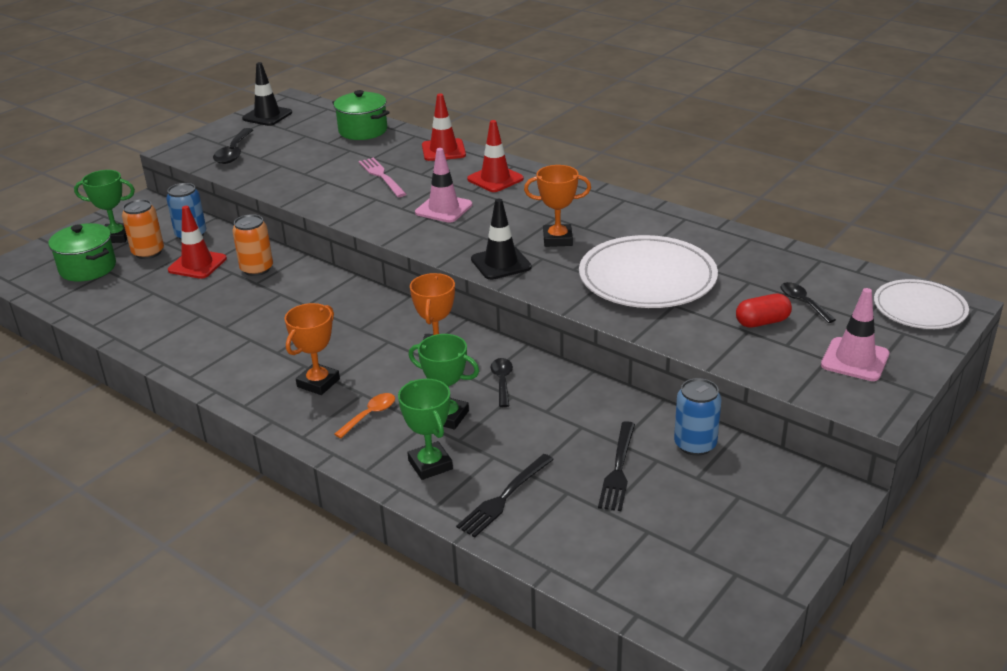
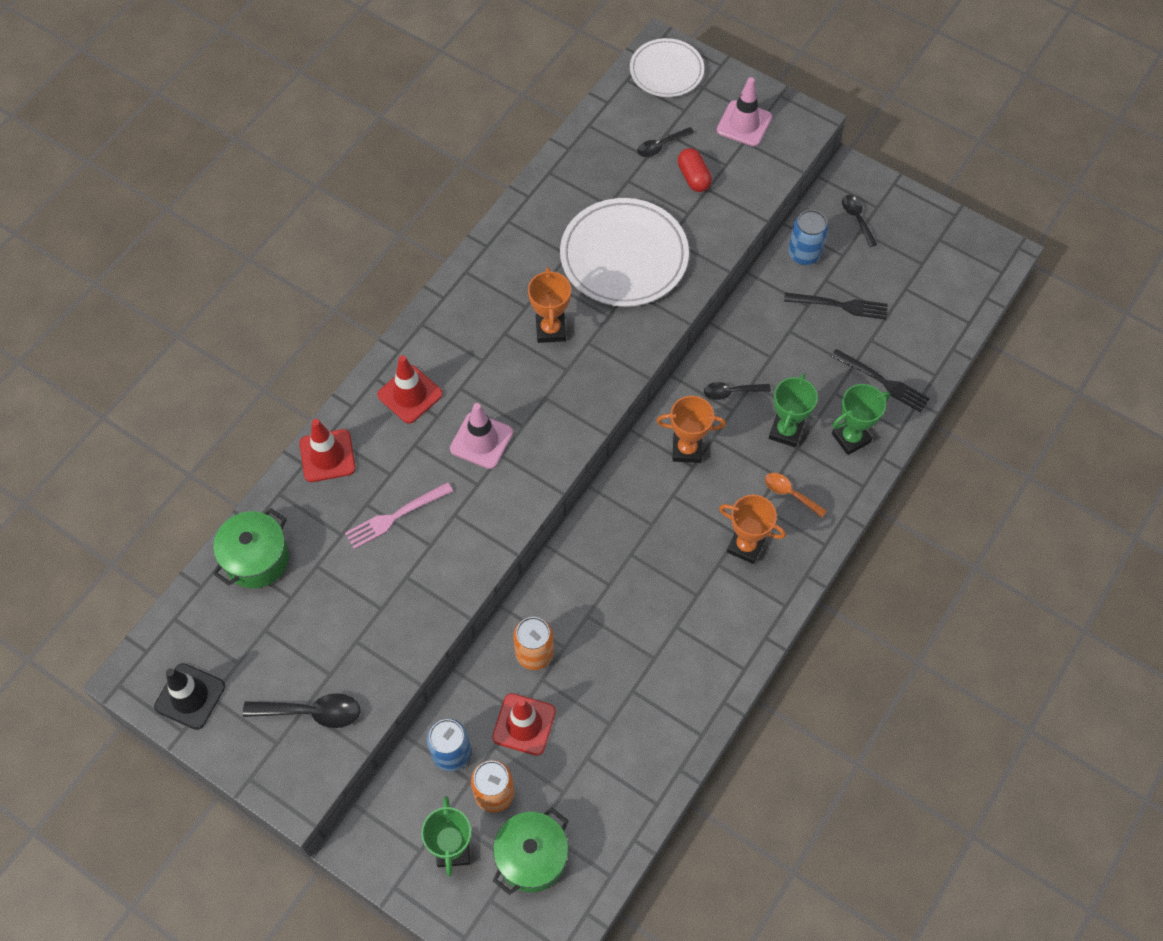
camera: 95 degrees left, 30 degrees up
black traffic cone [471,199,532,280] -> none
none -> black spoon [842,195,877,247]

